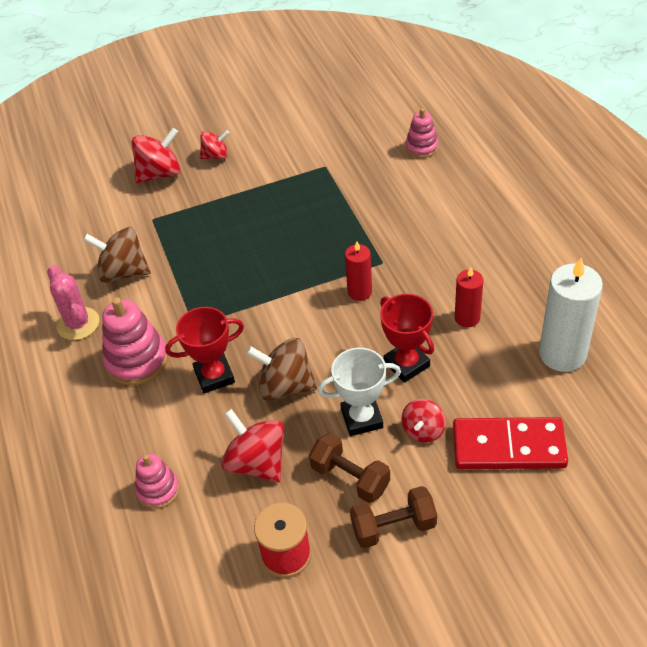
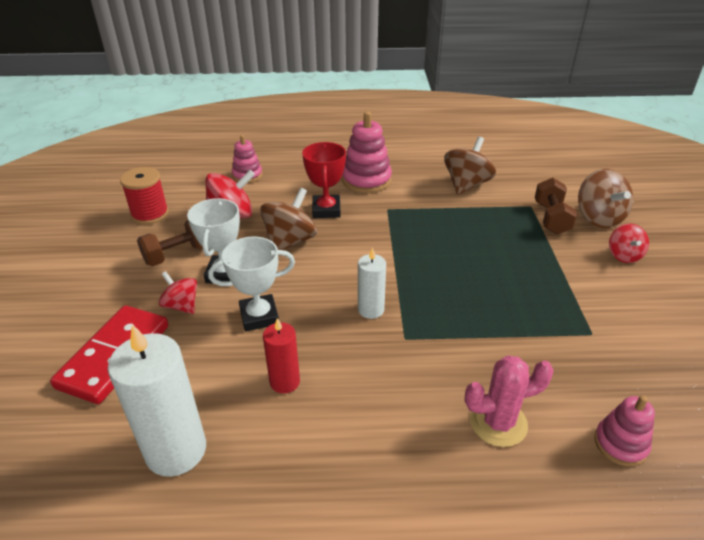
camera: 105 degrees right, 10 degrees down
pink cactus [47,265,99,340] -> pink cactus moved to [465,355,554,447]
red spinning top [132,128,181,183] -> brown spinning top [578,169,633,228]
red candle [345,242,372,301] -> white candle [358,247,386,319]
brown dumbbell [350,486,437,548] -> brown dumbbell moved to [535,178,577,234]
red trophy [380,294,434,383] -> white trophy [208,237,295,331]

